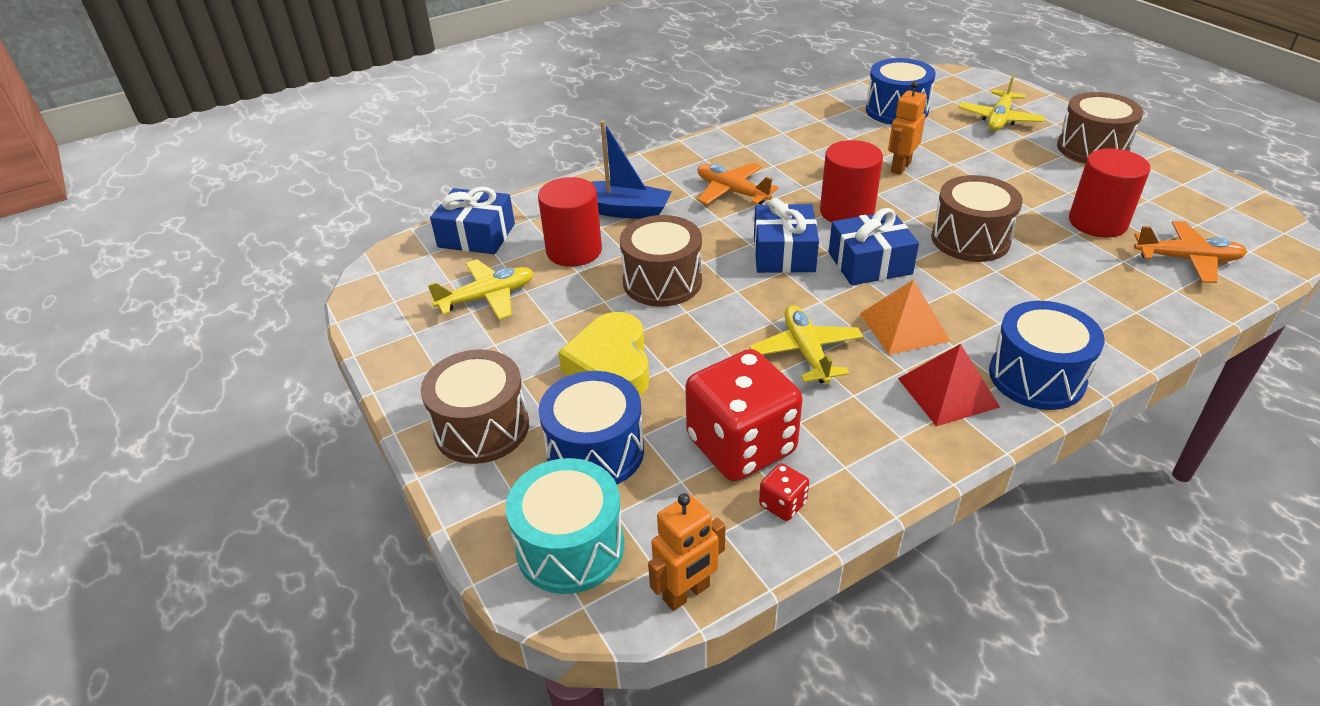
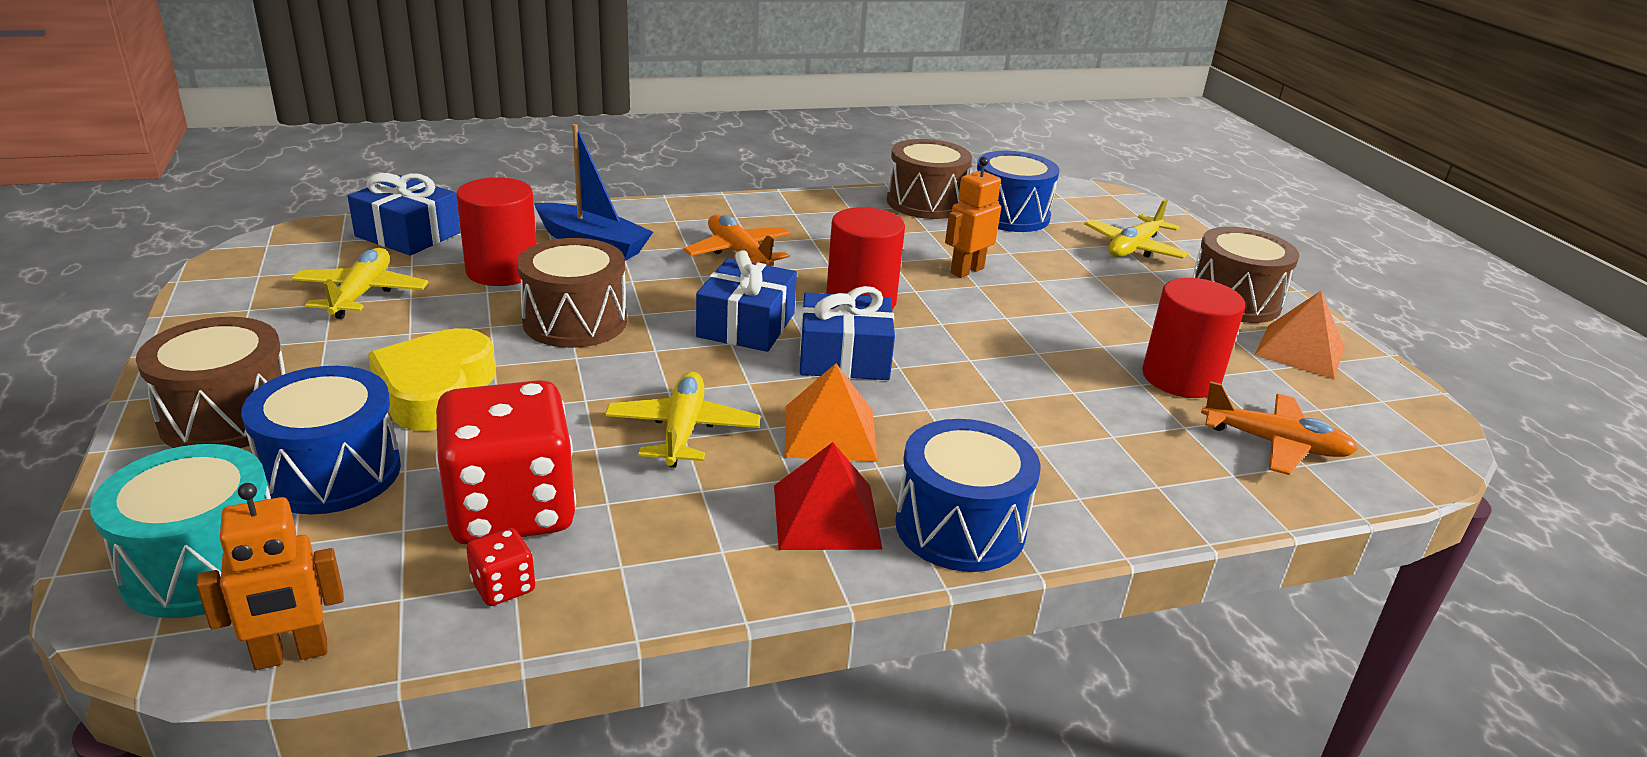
camera: 10 degrees right, 10 degrees down
yellow plane [428,259,534,320] -> yellow plane turned 75 degrees counterclockwise [292,248,428,319]
brown drum [931,175,1023,262] -> brown drum moved to [887,139,972,219]
none -> orange pyramid [1255,291,1345,379]

